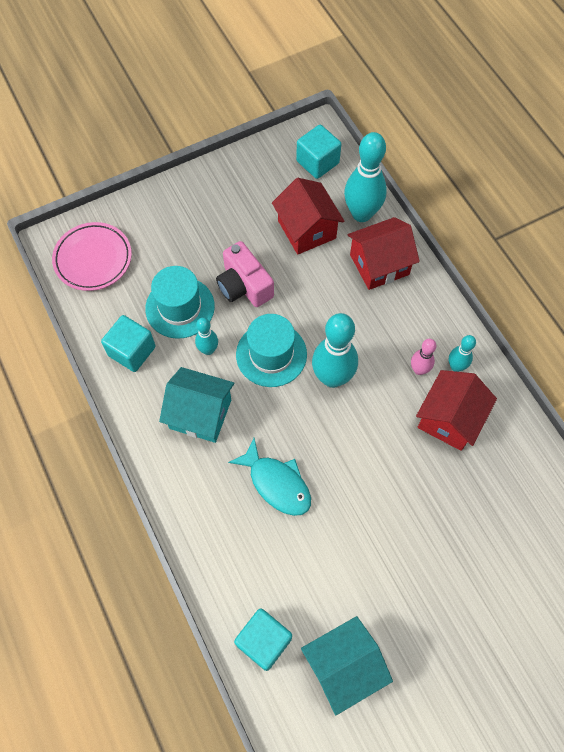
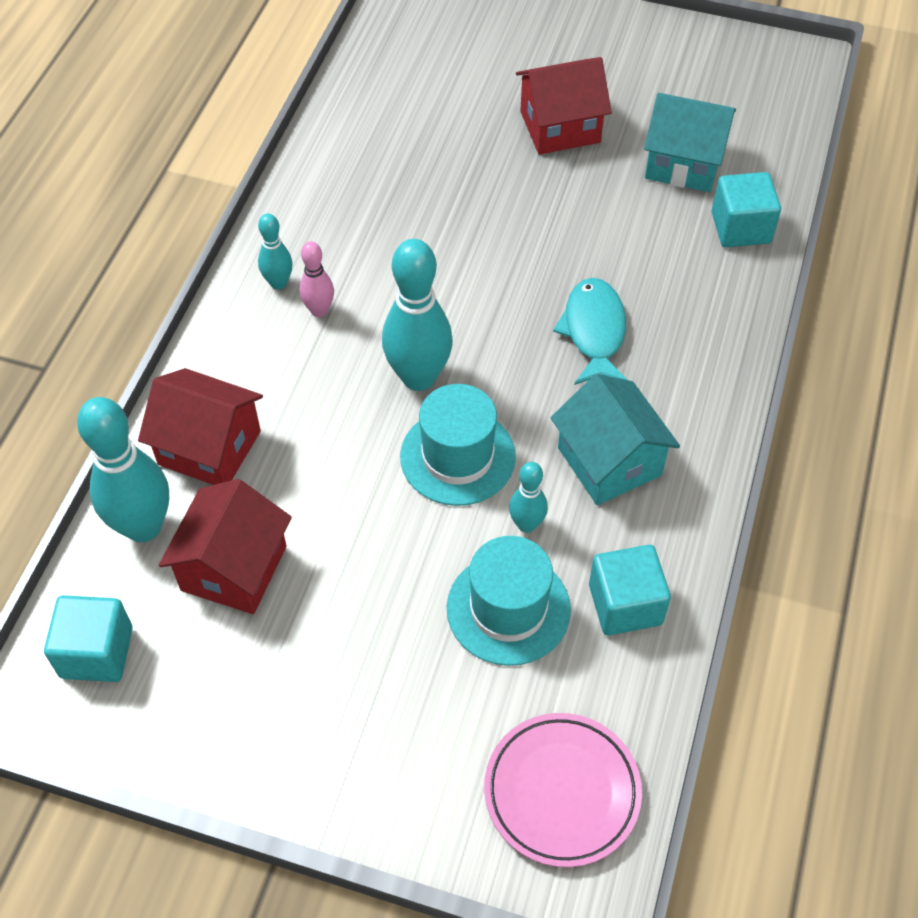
camera: 135 degrees left, 10 degrees down
pink camera [216,241,274,307] -> none
red house [416,370,497,451] -> red house moved to [516,57,612,154]

